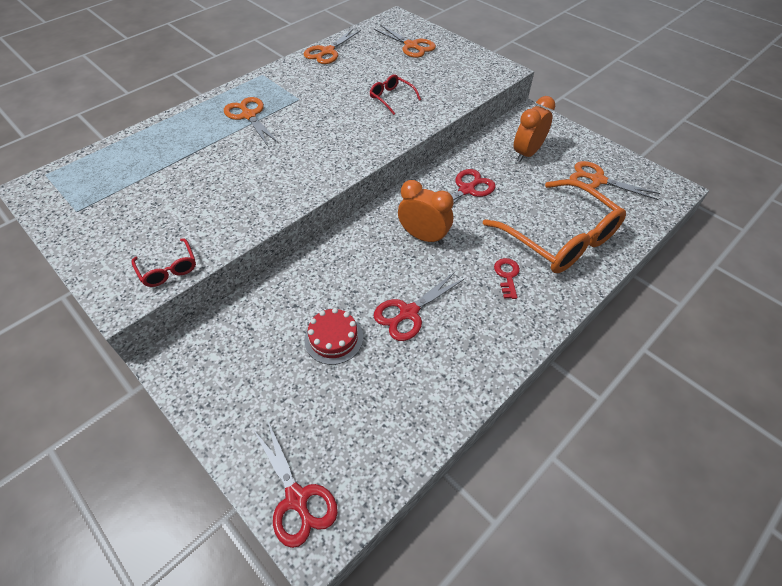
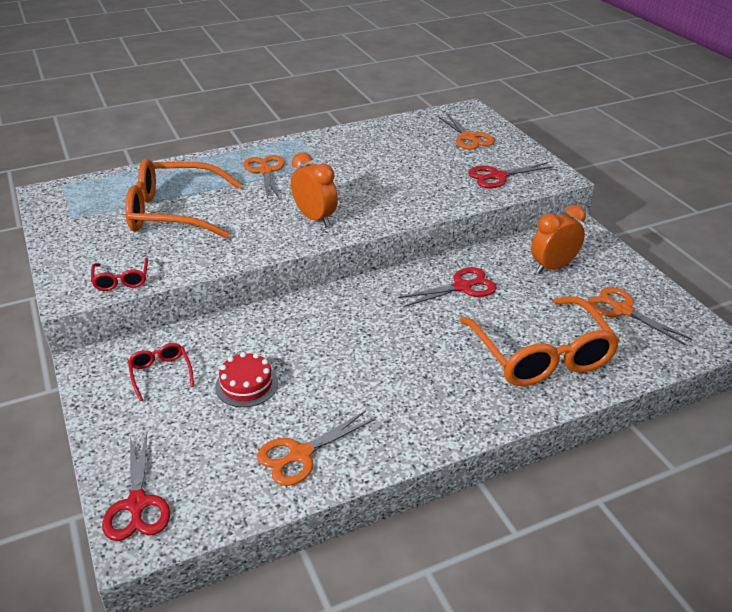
camera: 20 degrees right, 15 degrees down
orange scissors [304,29,361,64] -> orange scissors moved to [257,410,376,486]
red glasses [370,74,421,115] -> red glasses moved to [128,343,194,401]
red scissors [374,271,465,341] -> red scissors moved to [468,162,554,188]
orange clock [398,180,453,245] -> orange clock moved to [291,152,338,226]
red key [494,258,520,299] -> none
none -> orange glasses [125,159,242,238]

